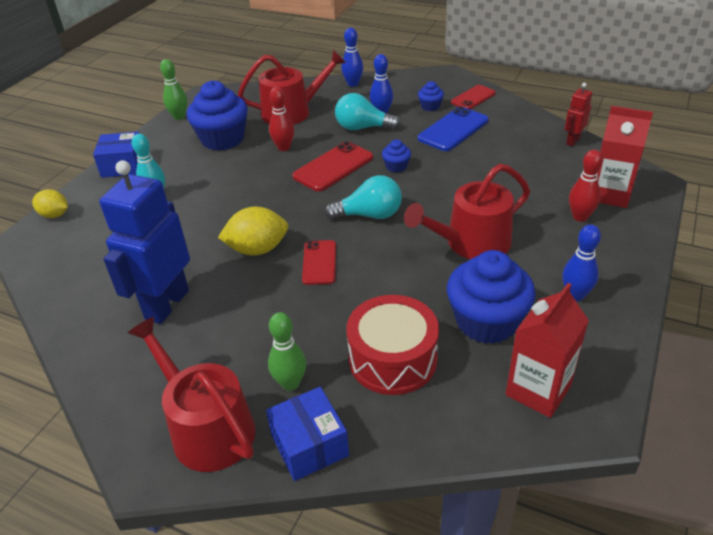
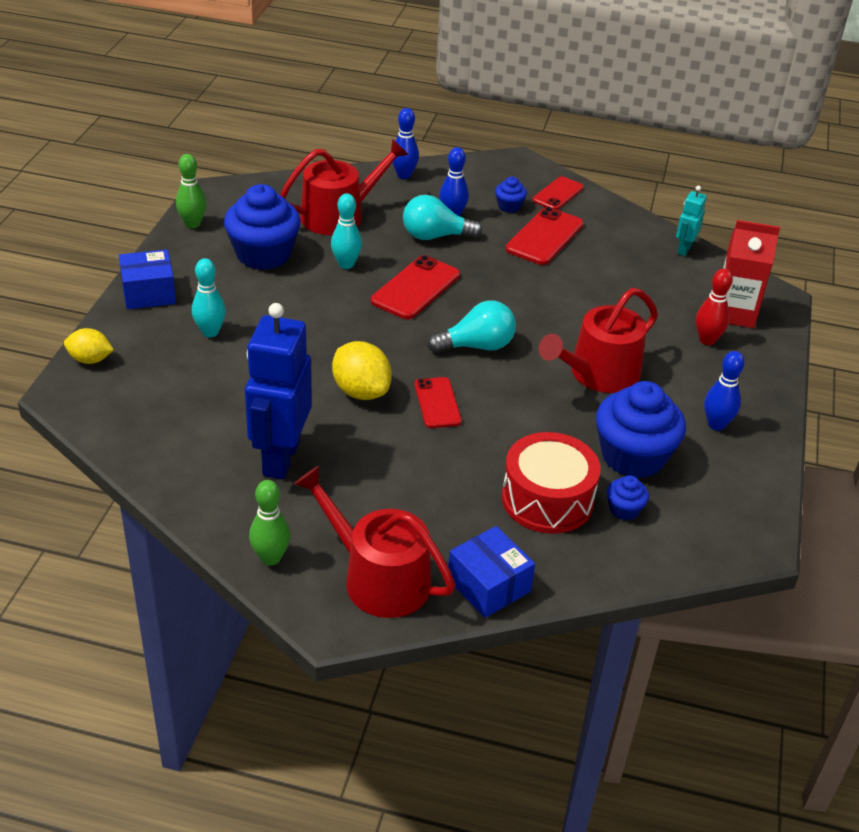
camera: 15 degrees left, 0 degrees up
yellow lemon [218,206,288,256] -> yellow lemon turned 75 degrees clockwise [332,341,392,400]
green bowling pin [268,312,306,391] -> green bowling pin moved to [249,480,290,566]
red bowling pin [269,87,294,151] -> turquoise bowling pin [331,193,362,269]
blue cupcake [382,139,411,173] -> blue cupcake moved to [607,475,649,520]
blue phone [418,106,489,151] -> red phone [505,207,584,265]
red carton [506,283,589,418] -> none
red robot [565,83,592,146] -> turquoise robot [676,186,707,256]

